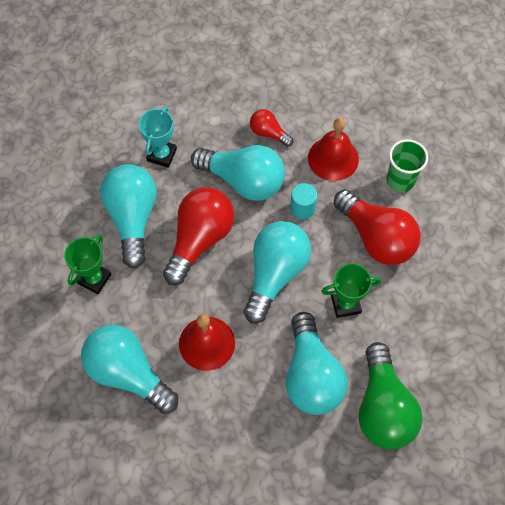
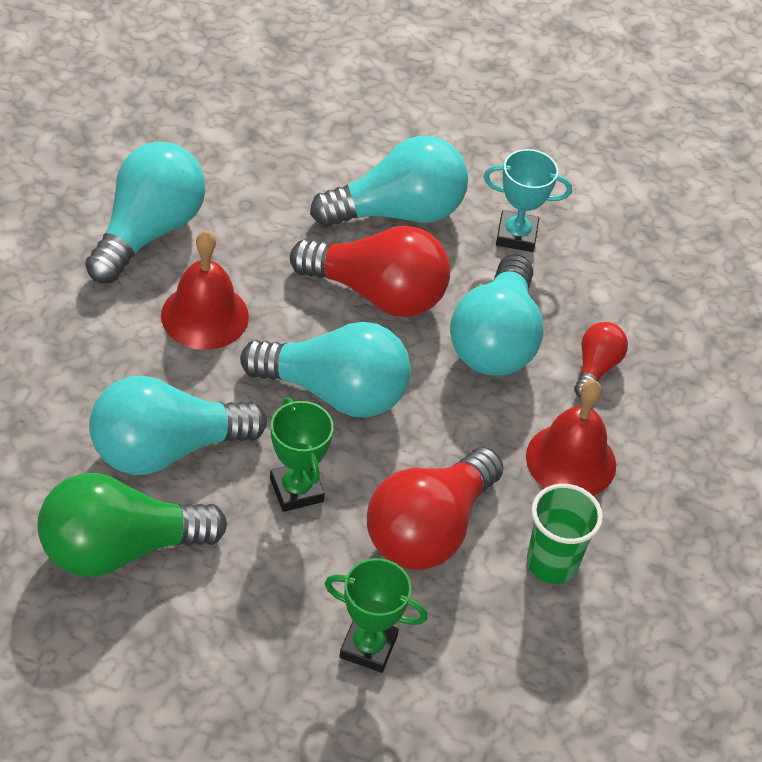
camera: 75 degrees right, 15 degrees down
green trophy [64,234,111,294] -> green trophy moved to [325,558,428,673]
turquoise cylinder [290,183,317,220] -> none

